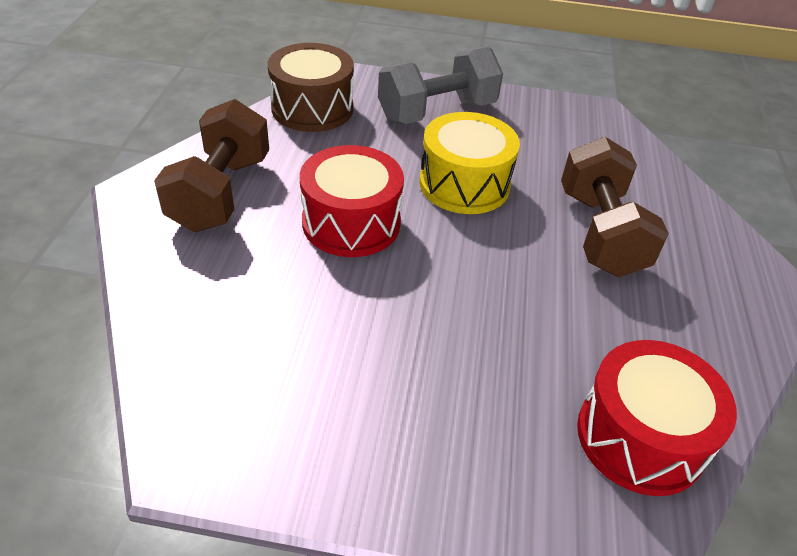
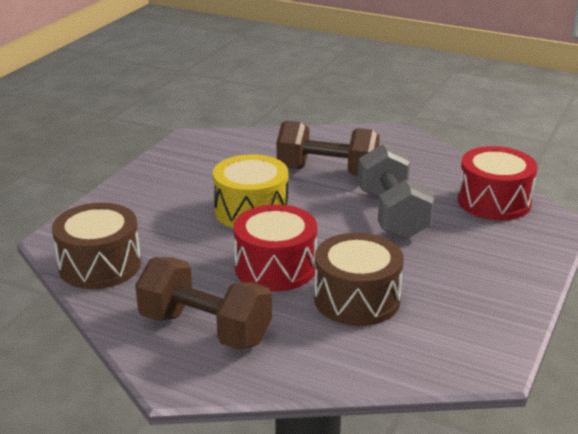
camera: 70 degrees left, 15 degrees down
grey dumbbell [378,47,503,124] -> grey dumbbell moved to [358,144,434,240]
none -> brown drum [314,233,404,326]

